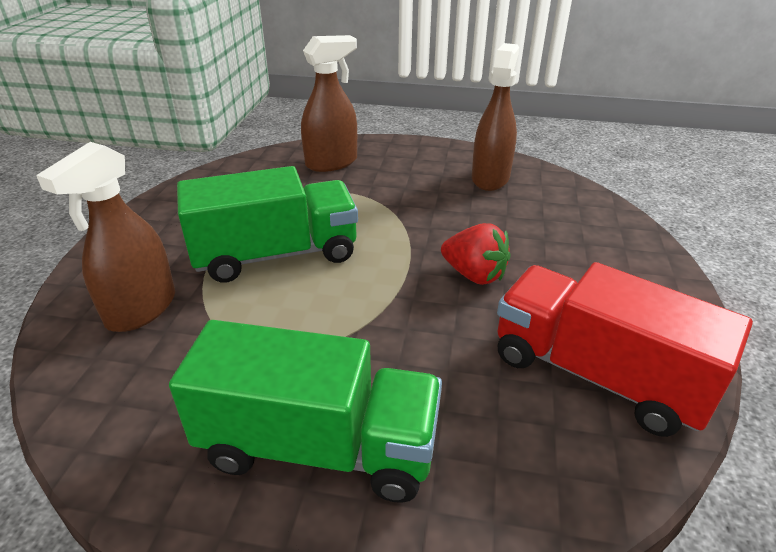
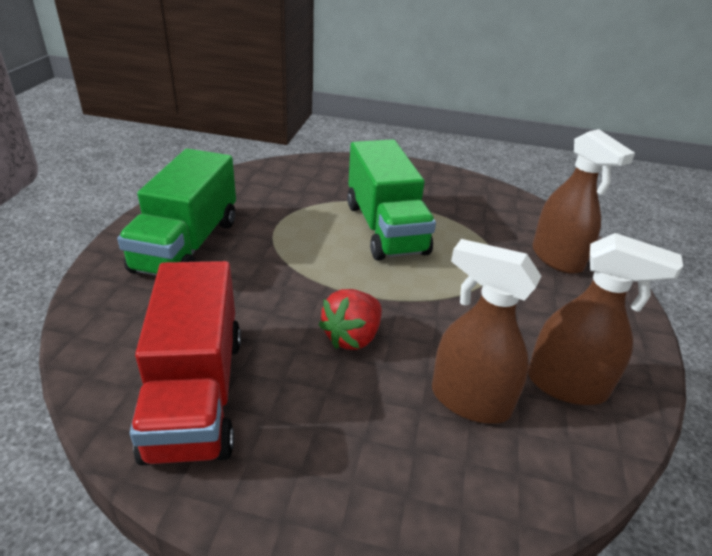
camera: 90 degrees right, 0 degrees up
brown spray bottle [36,142,175,332] -> brown spray bottle moved to [432,239,541,424]
red truck [497,262,753,437] -> red truck turned 135 degrees clockwise [130,261,241,465]

